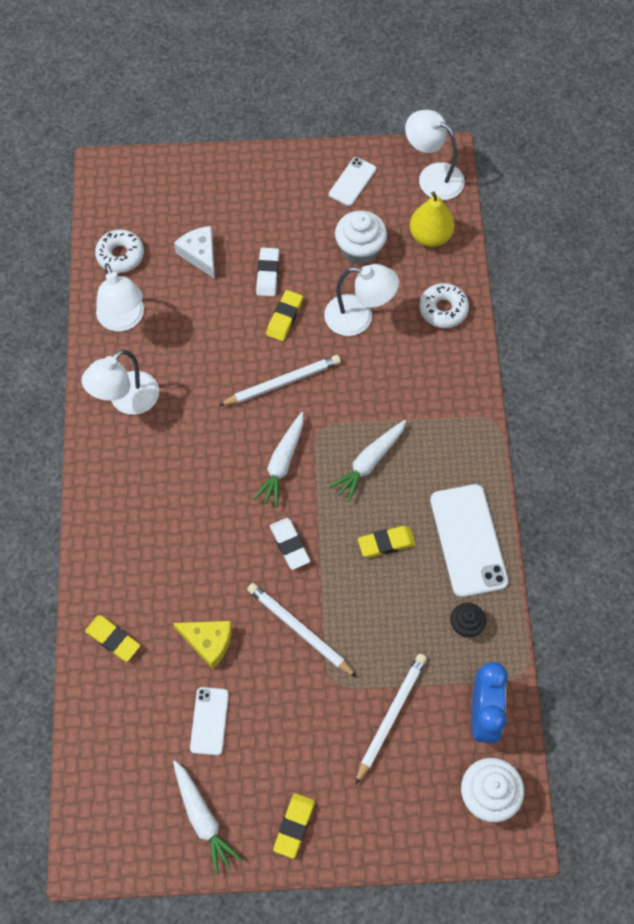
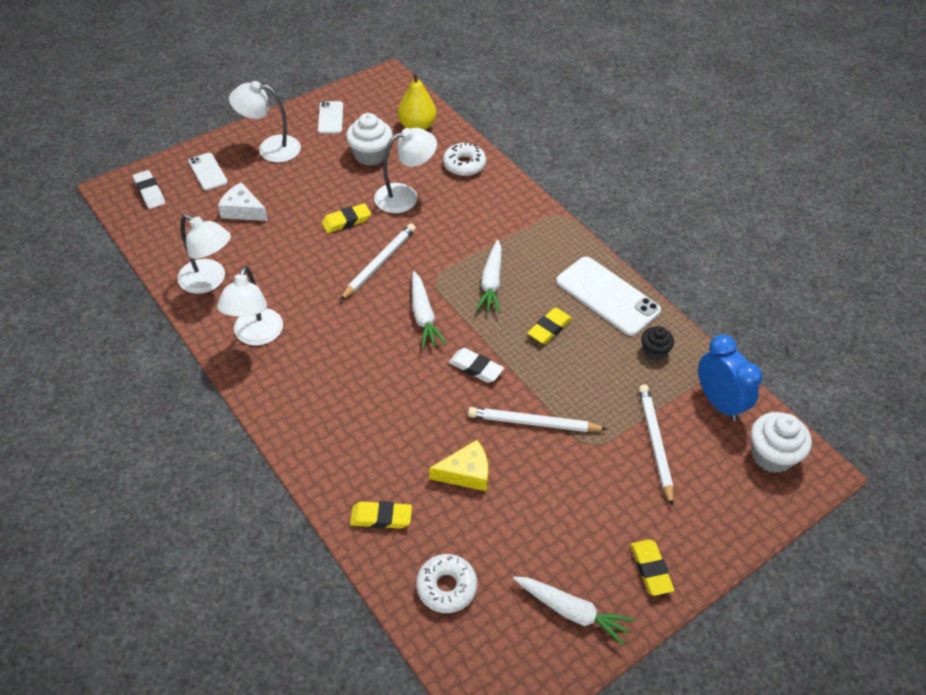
camera: 35 degrees left, 15 degrees down
white donut [95,230,144,273] -> white donut moved to [416,554,477,613]
white phone [190,687,229,755] -> white phone moved to [188,153,228,190]
white eraser [256,248,279,297] -> white eraser moved to [133,170,165,209]
yellow eraser [266,290,303,341] -> yellow eraser turned 75 degrees clockwise [321,203,371,233]
white lamp [405,110,465,200] -> white lamp moved to [229,81,301,162]

